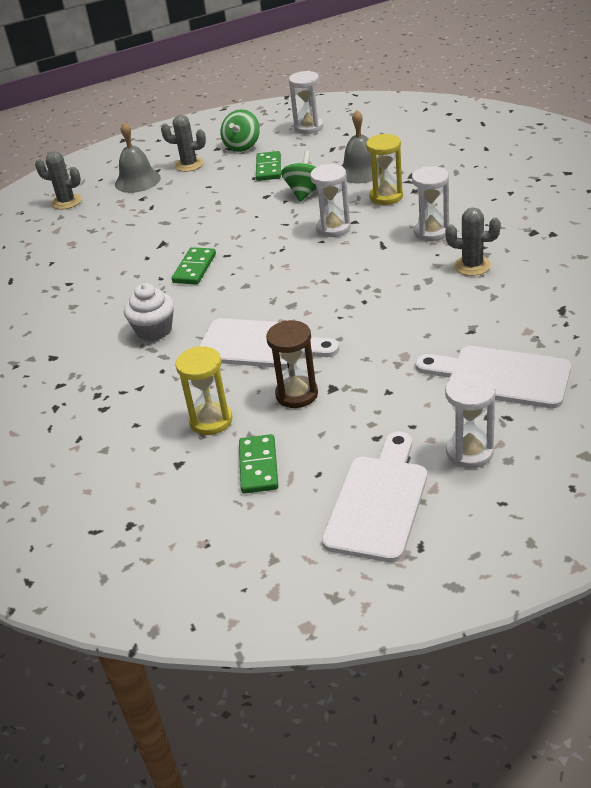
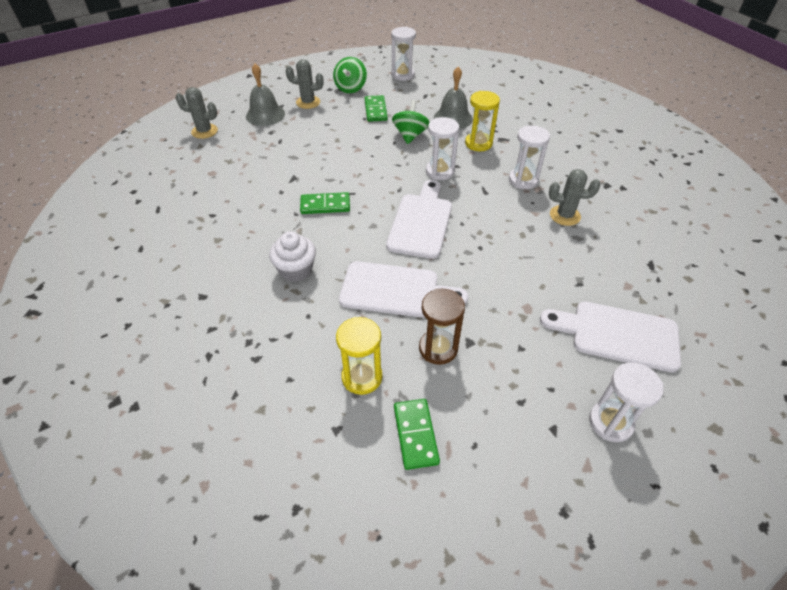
camera: 10 degrees left, 10 degrees up
green domino [172,247,216,285] -> green domino turned 75 degrees clockwise [300,192,350,214]
white cutting board [322,432,427,562] -> white cutting board moved to [386,180,452,259]

